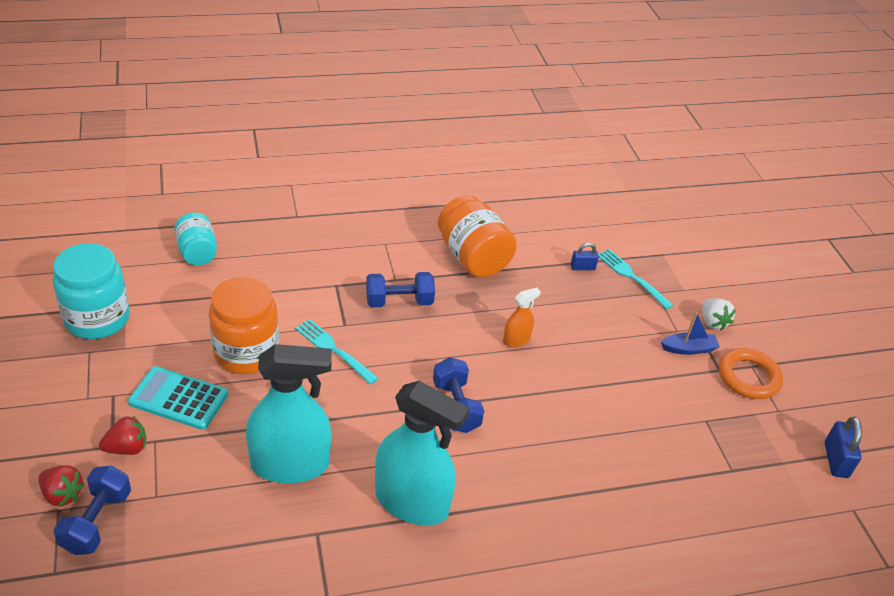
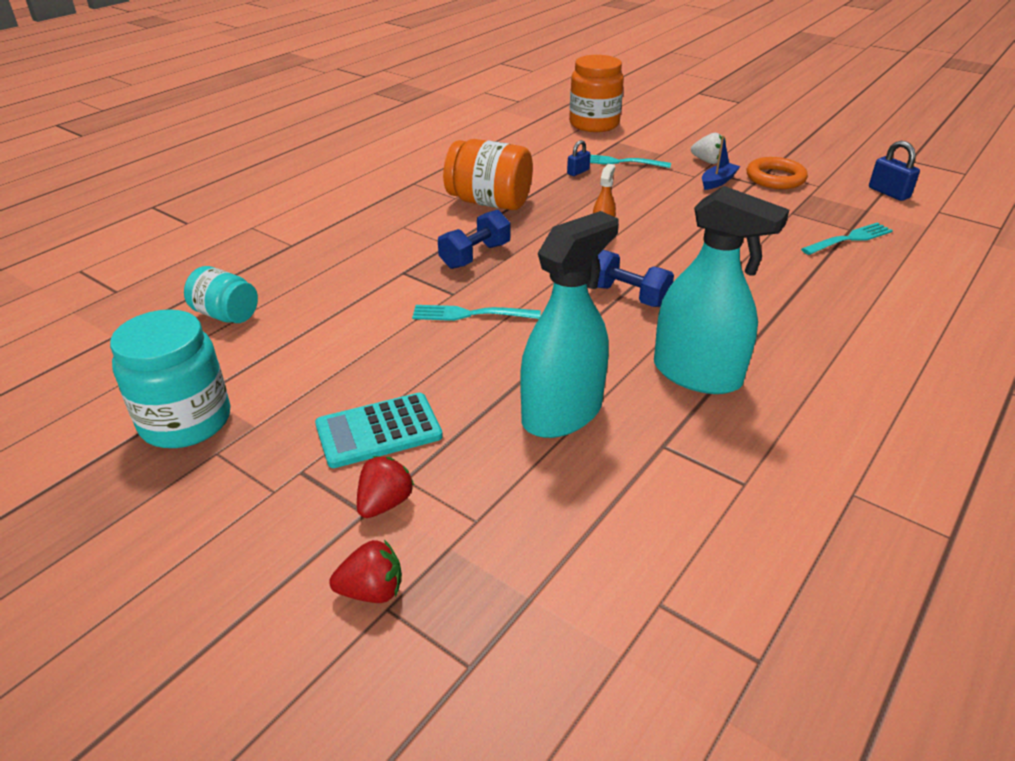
camera: 35 degrees left, 5 degrees down
blue dumbbell [54,465,131,555] -> none
orange jar [209,277,279,374] -> orange jar moved to [569,55,624,132]
turquoise spray bottle [375,381,470,526] -> turquoise spray bottle turned 45 degrees clockwise [654,186,789,394]
none -> turquoise fork [801,222,893,255]

